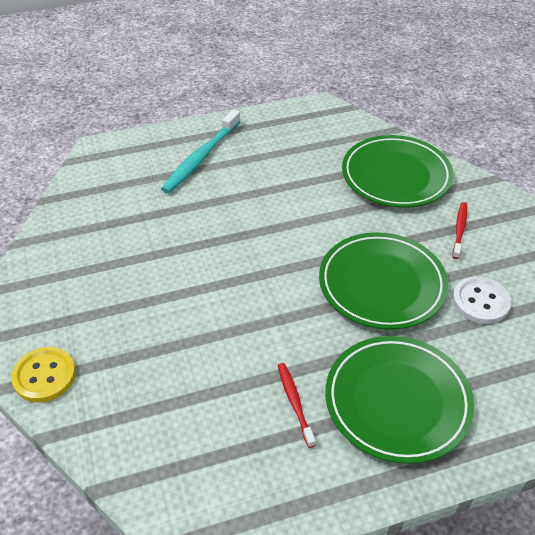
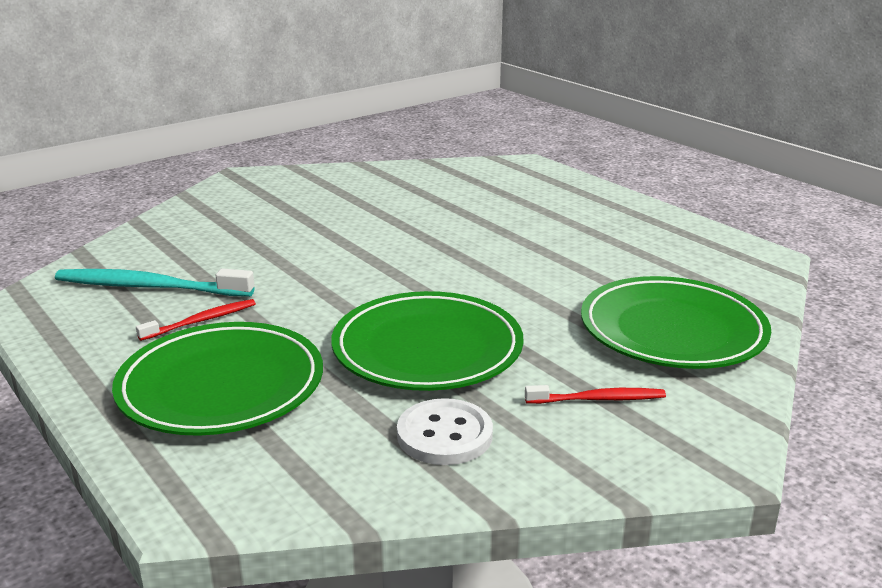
camera: 70 degrees right, 20 degrees down
yellow button [11,347,76,403] -> none
turquoise toothbrush [161,109,241,193] -> turquoise toothbrush moved to [55,268,255,297]

